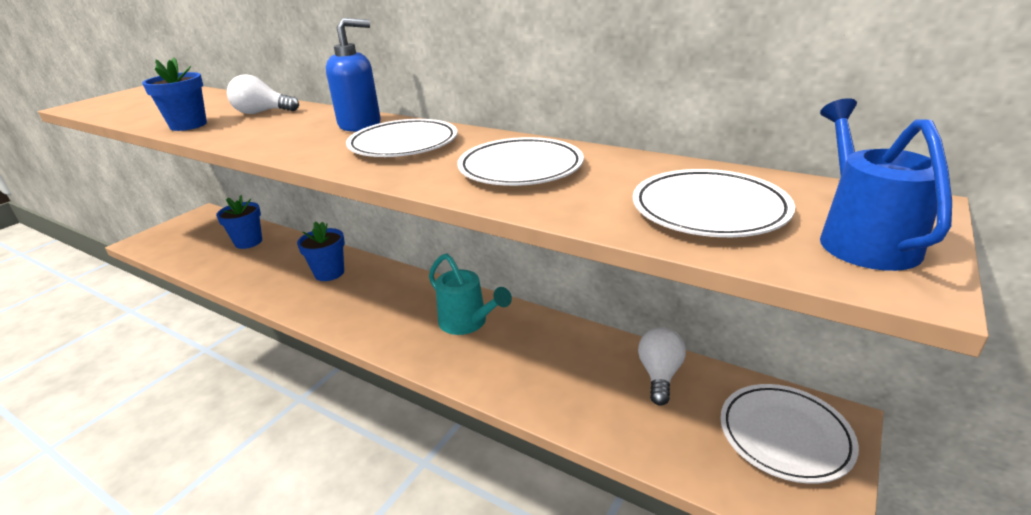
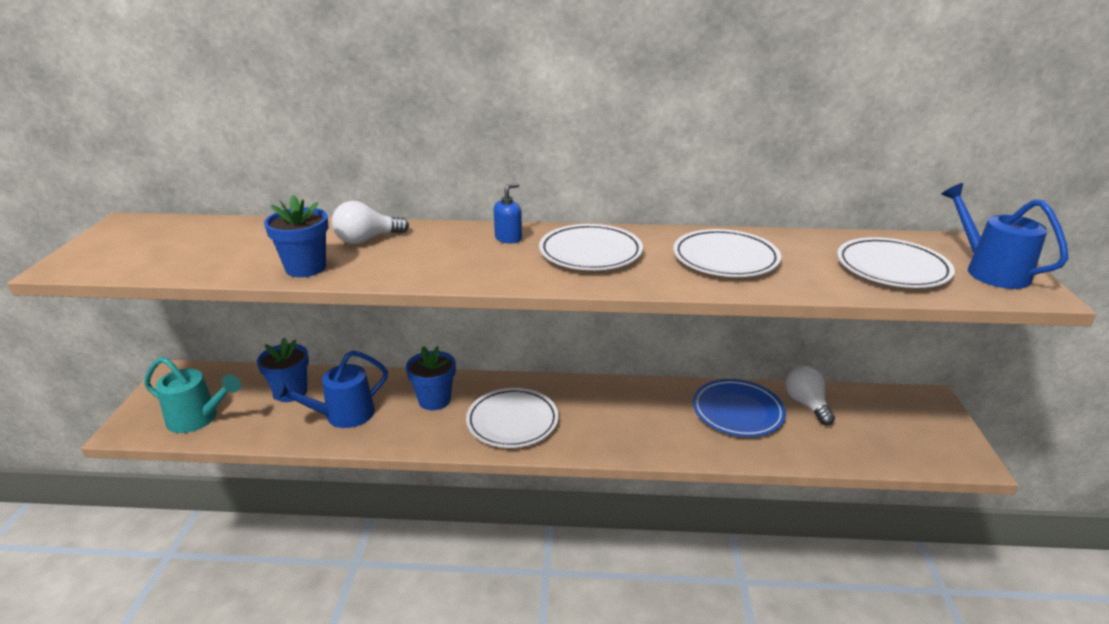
camera: 30 degrees left, 0 degrees up
blue soap dispenser [326,18,381,132] -> blue soap dispenser [494,183,522,243], size x0.56
turquoise watering can [429,253,512,335] -> turquoise watering can moved to [144,357,241,433]
white plate [720,384,859,484] -> white plate moved to [466,388,558,448]
none -> blue watering can [273,350,388,428]
none -> blue plate [693,379,786,437]

